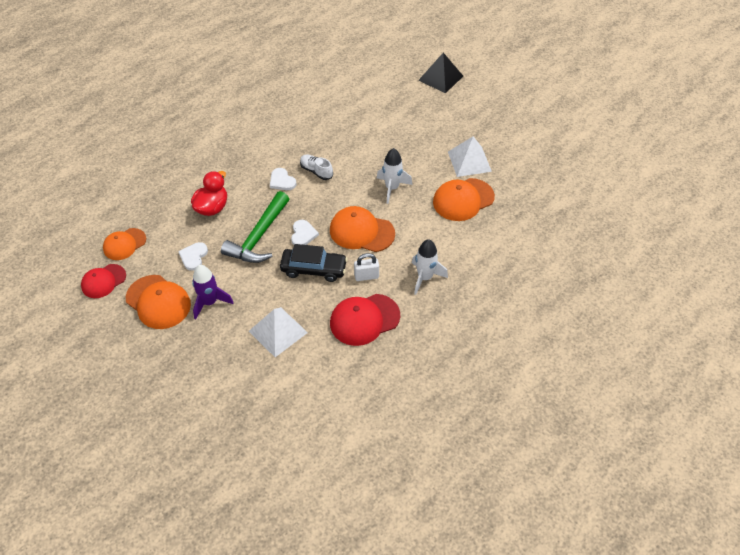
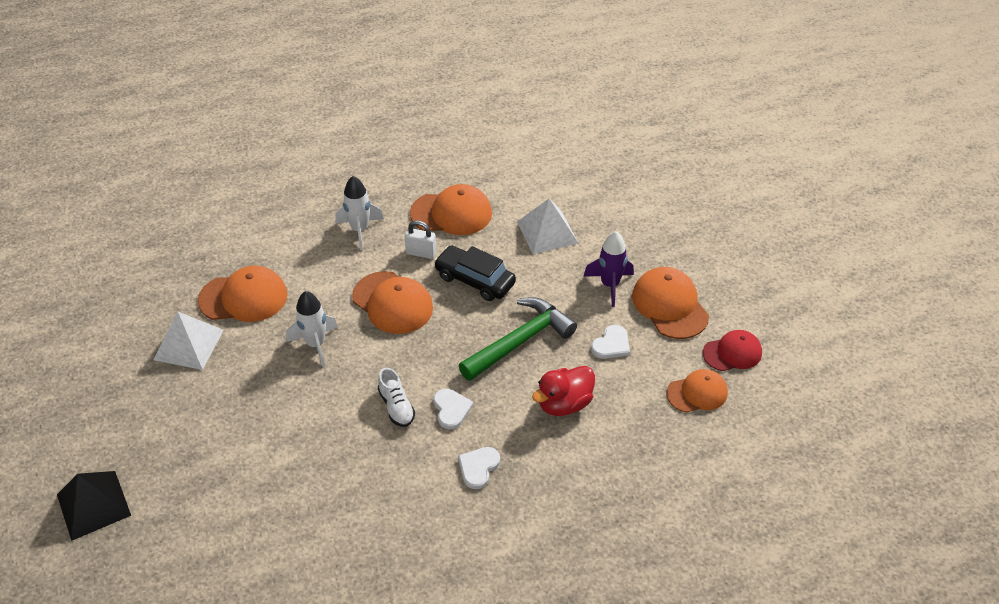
camera: 155 degrees left, 5 degrees down
white heart [291,220,319,245] -> white heart moved to [458,447,500,489]
red cap [330,294,400,346] -> orange cap [410,184,492,235]

